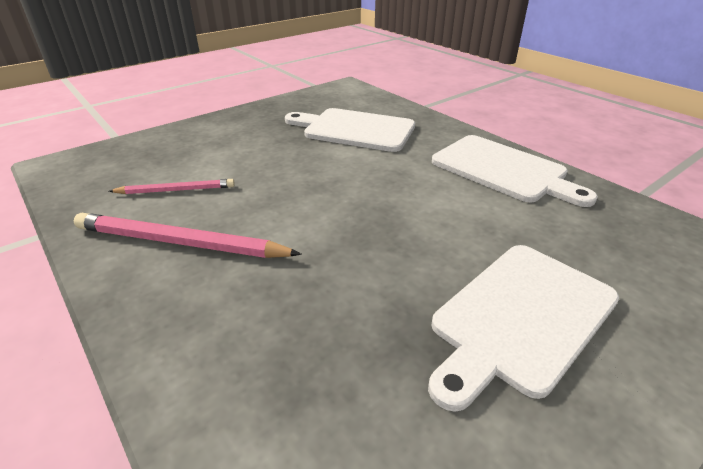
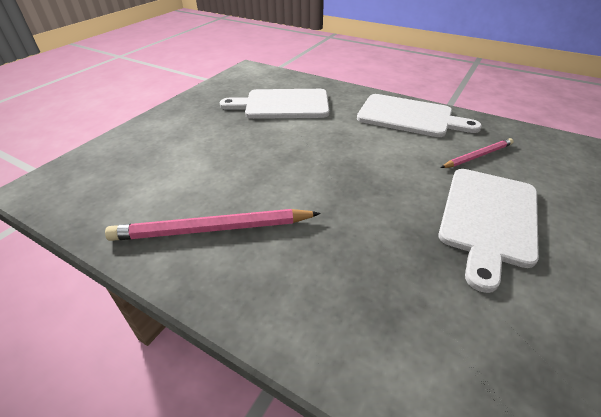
camera: 20 degrees left, 5 degrees up
pink pencil [109,179,235,194] -> pink pencil moved to [441,138,514,168]

